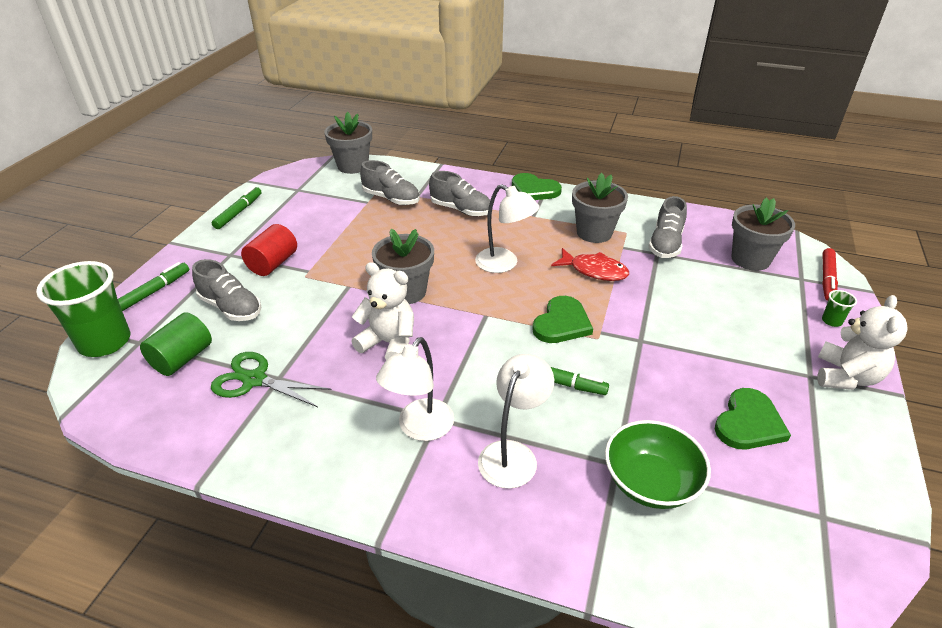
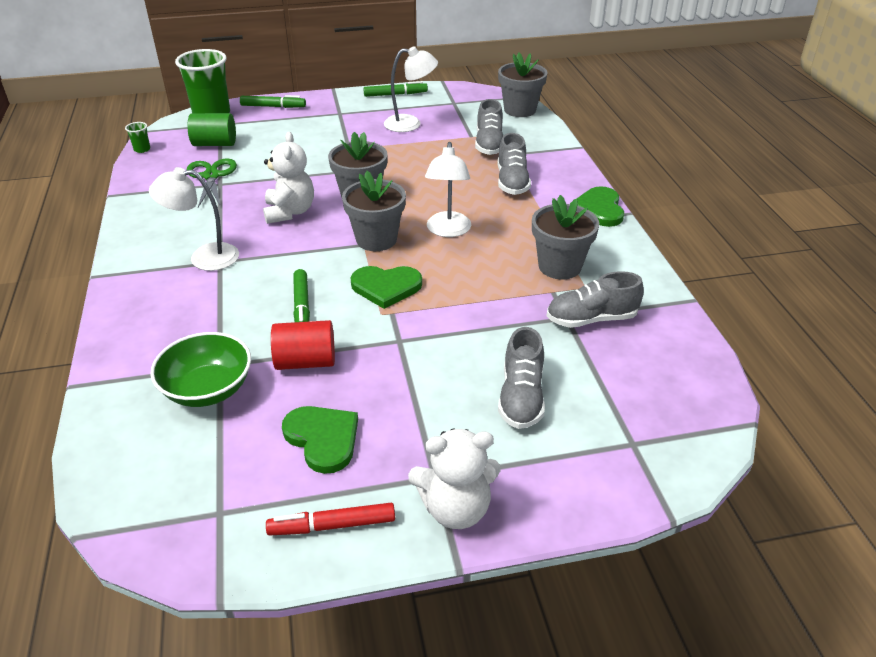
camera: 60 degrees right, 0 degrees up
grey shoe [192,259,262,321] -> grey shoe moved to [498,327,545,429]
red cylinder [241,224,297,276] -> red cylinder moved to [271,320,335,370]
white lamp [478,354,554,489] -> white lamp moved to [384,46,438,132]
red fish [551,248,629,281] -> none
green heart [715,388,791,450] -> green heart turned 135 degrees counterclockwise [282,406,358,474]
grey flower pot [731,197,795,271] -> grey flower pot moved to [342,171,406,251]
red marker [822,248,838,301] -> red marker moved to [266,503,395,535]
green cup [822,290,857,327] -> green cup moved to [125,122,150,153]

